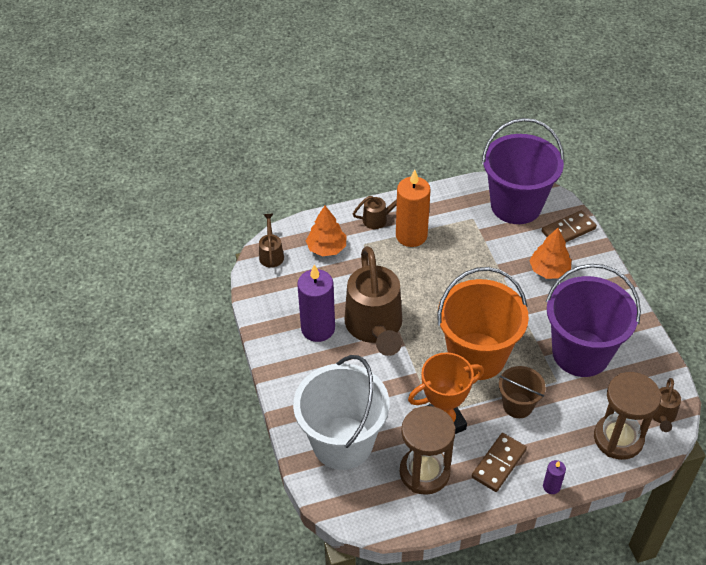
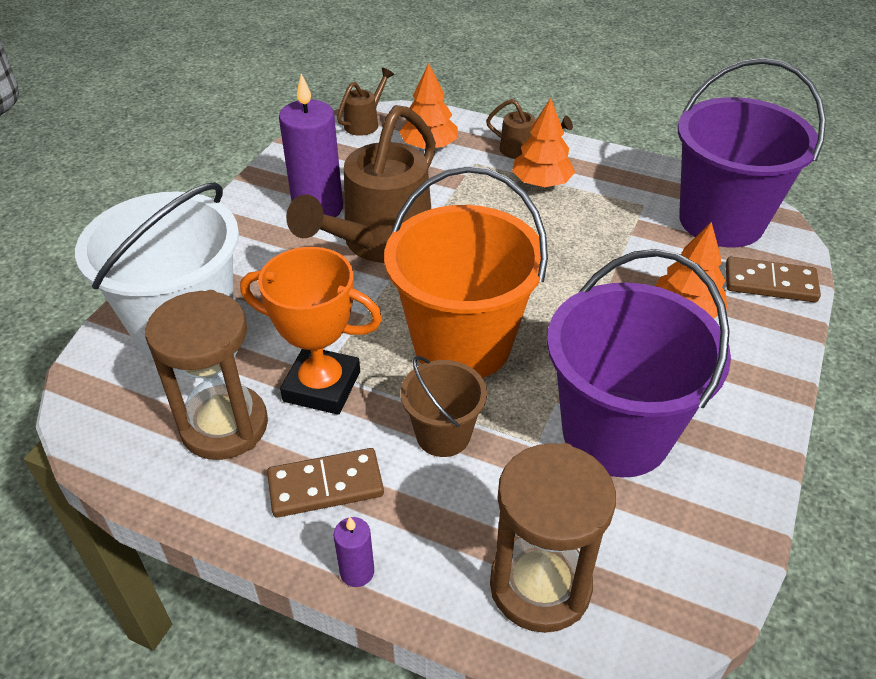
camera: 40 degrees right, 5 degrees down
orange candle [396,169,431,247] -> orange tree [512,98,575,187]
brown watering can [652,378,681,432] -> none

